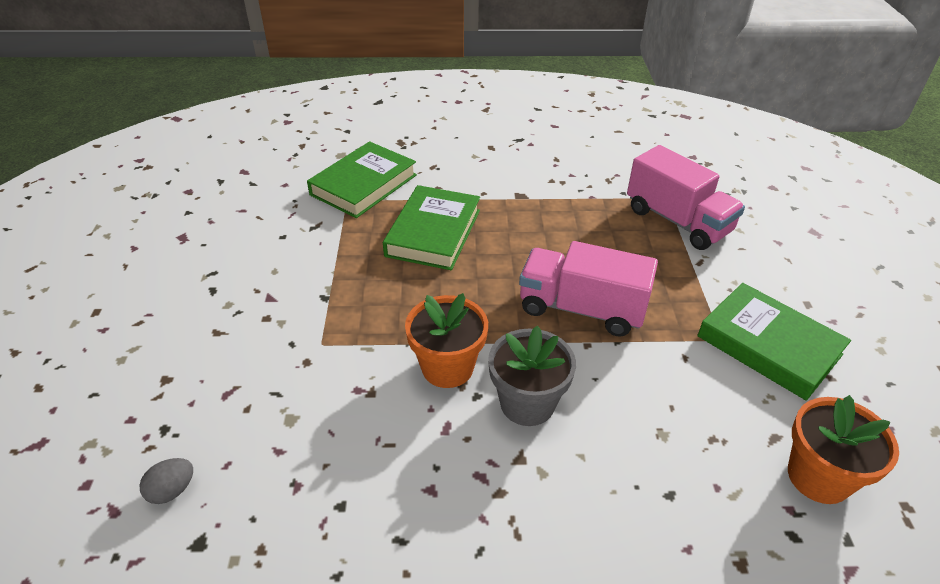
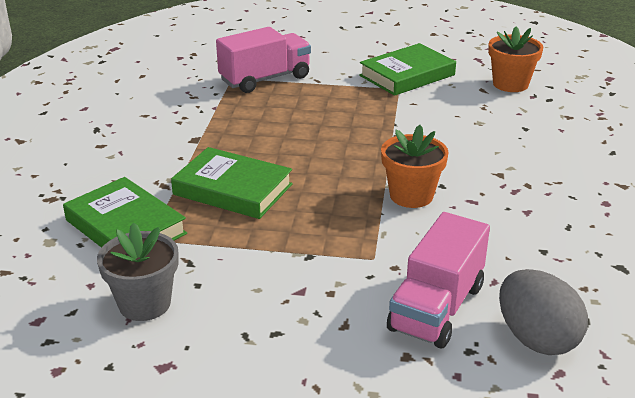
camera: 80 degrees left, 10 degrees down
grey egg [139,458,193,504] -> grey egg [499,269,588,355], size x2.13
grey flower pot [488,326,576,426] -> grey flower pot moved to [97,222,179,321]
pink truck [519,241,658,337] -> pink truck moved to [387,212,490,348]

